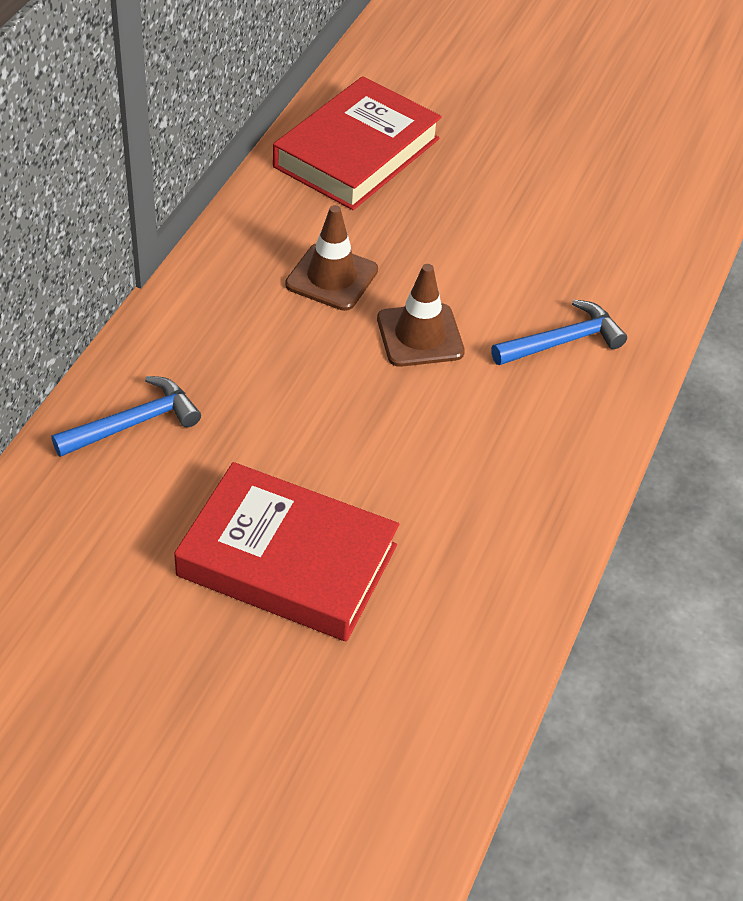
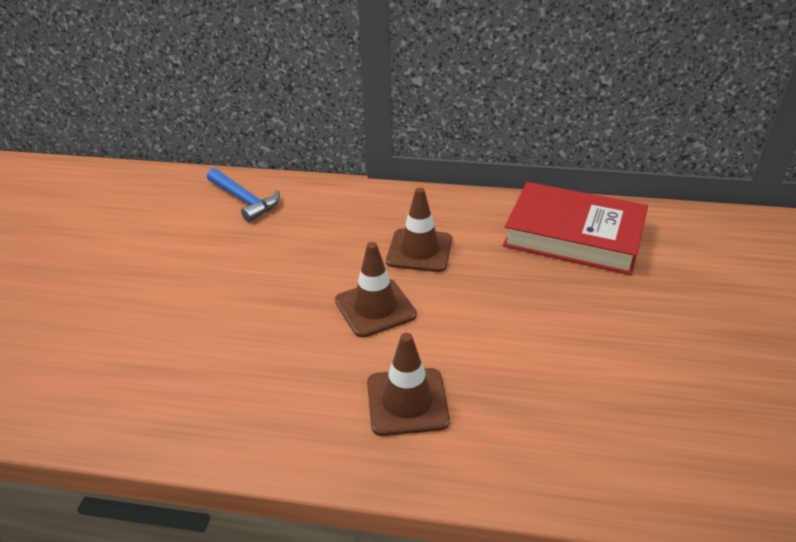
camera: 80 degrees right, 10 degrees down
red book [174,462,399,641] -> none
blue hammer [491,300,627,365] -> brown traffic cone [367,333,450,436]

